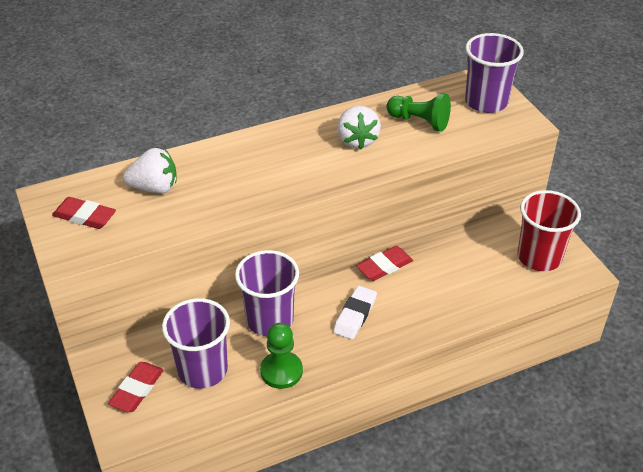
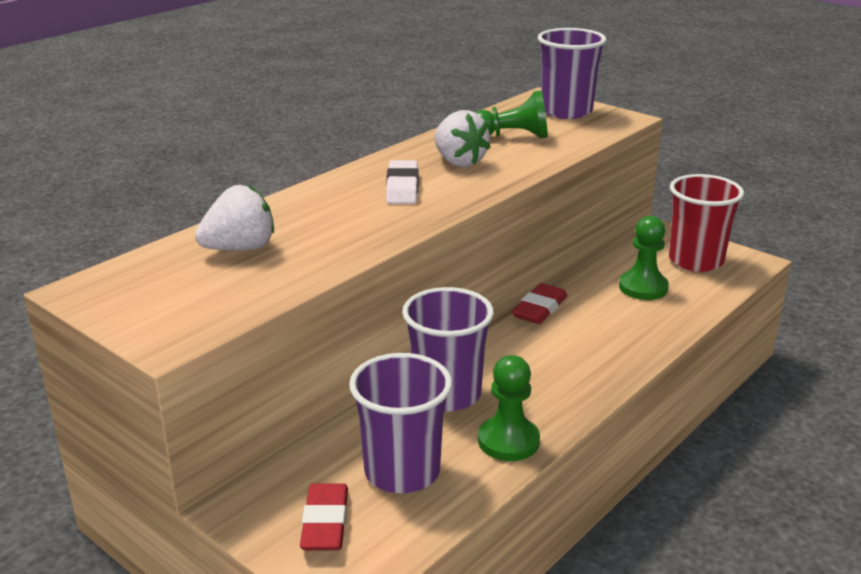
camera: 25 degrees left, 15 degrees down
red eraser [52,197,116,229] -> none
white eraser [333,286,377,340] -> white eraser moved to [386,160,418,204]
none -> green pawn [619,216,669,300]

